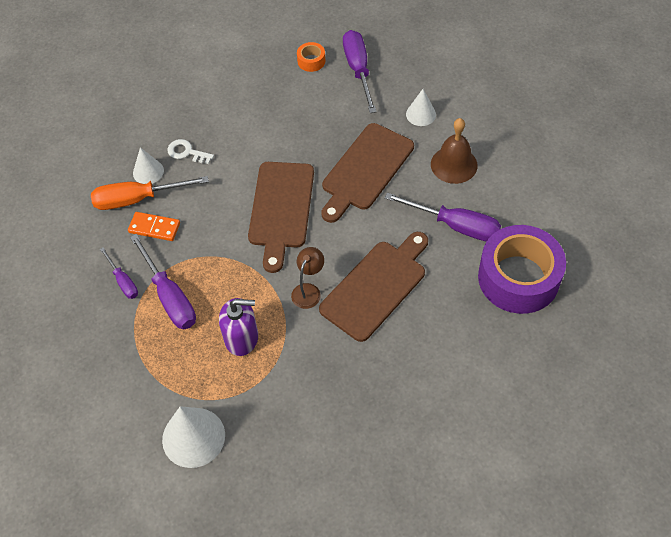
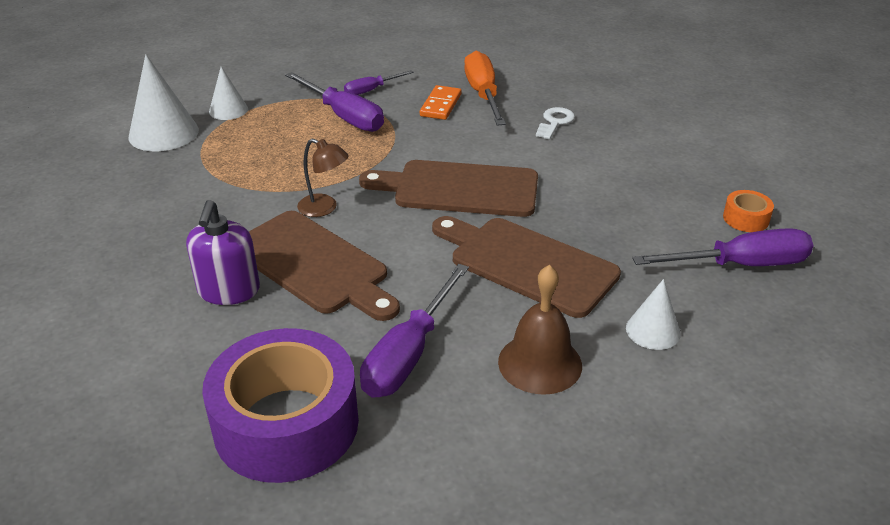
camera: 90 degrees right, 20 degrees down
purple screwdriver [130,234,196,329] -> purple screwdriver turned 105 degrees counterclockwise [285,72,384,132]
white cone [133,147,164,184] -> white cone moved to [209,66,248,120]
purple soap dispenser [219,298,258,356] -> purple soap dispenser moved to [186,200,260,305]

